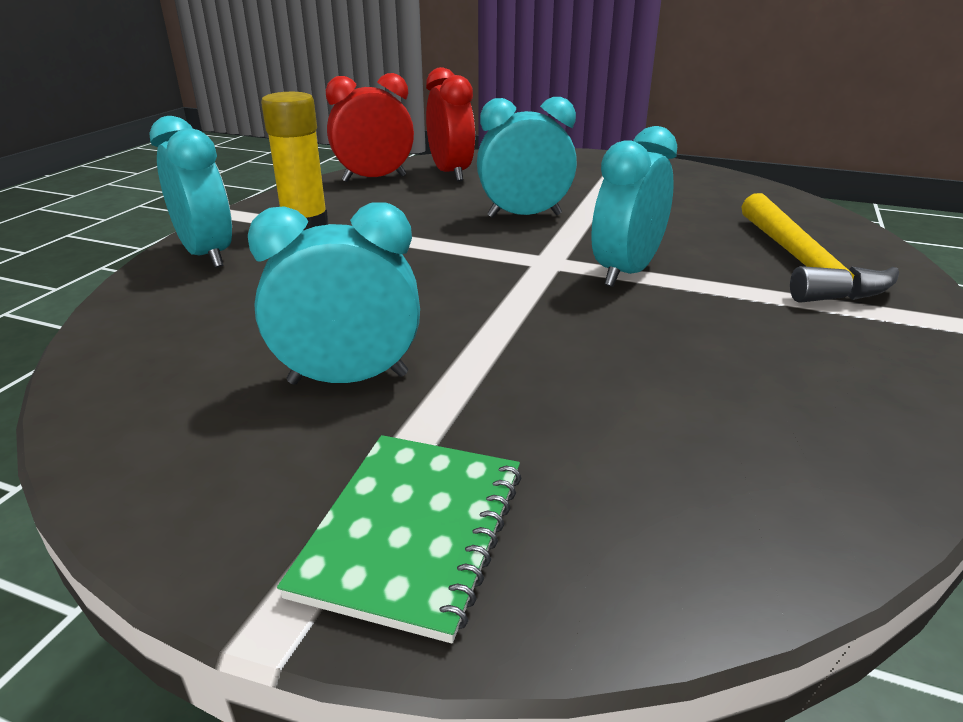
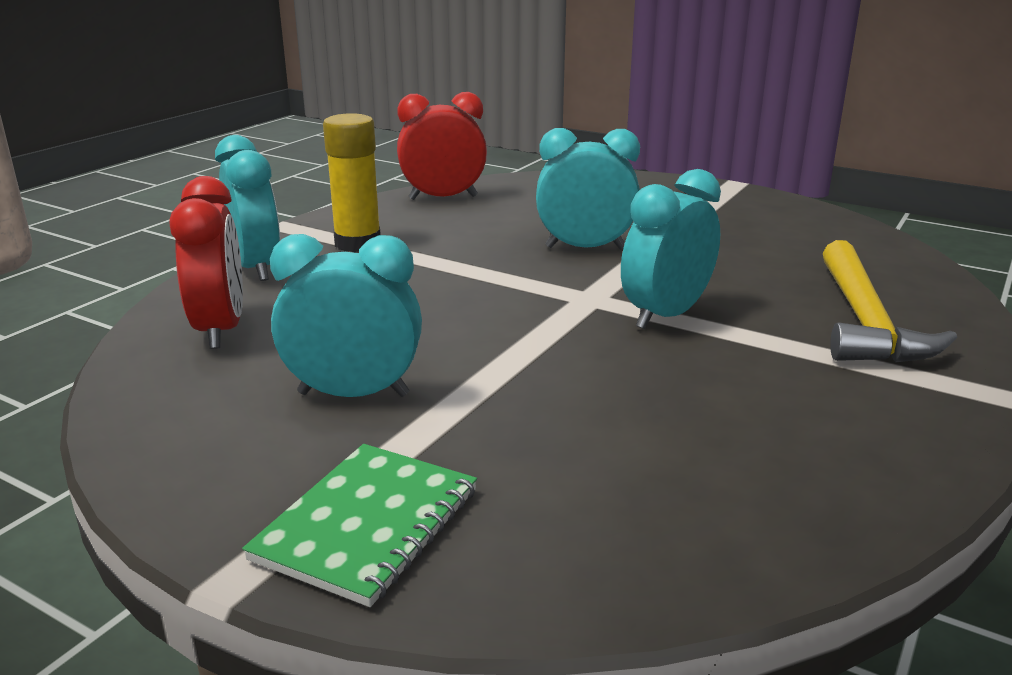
camera: 10 degrees right, 5 degrees down
red clock [426,67,475,182] -> red clock moved to [170,176,243,349]

